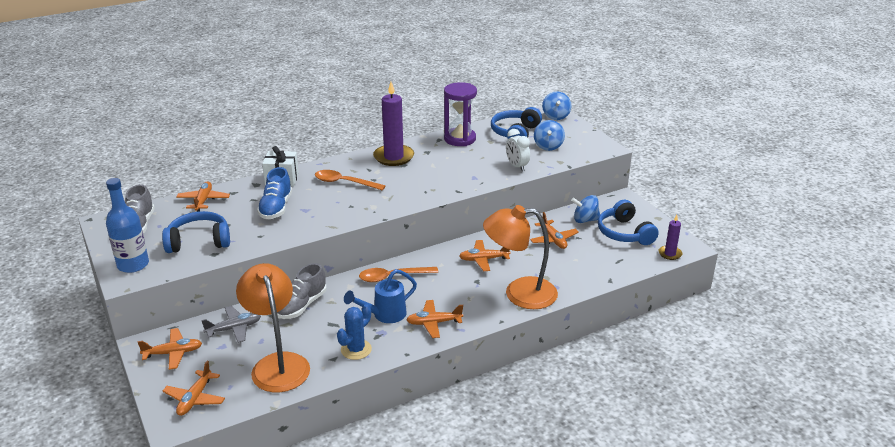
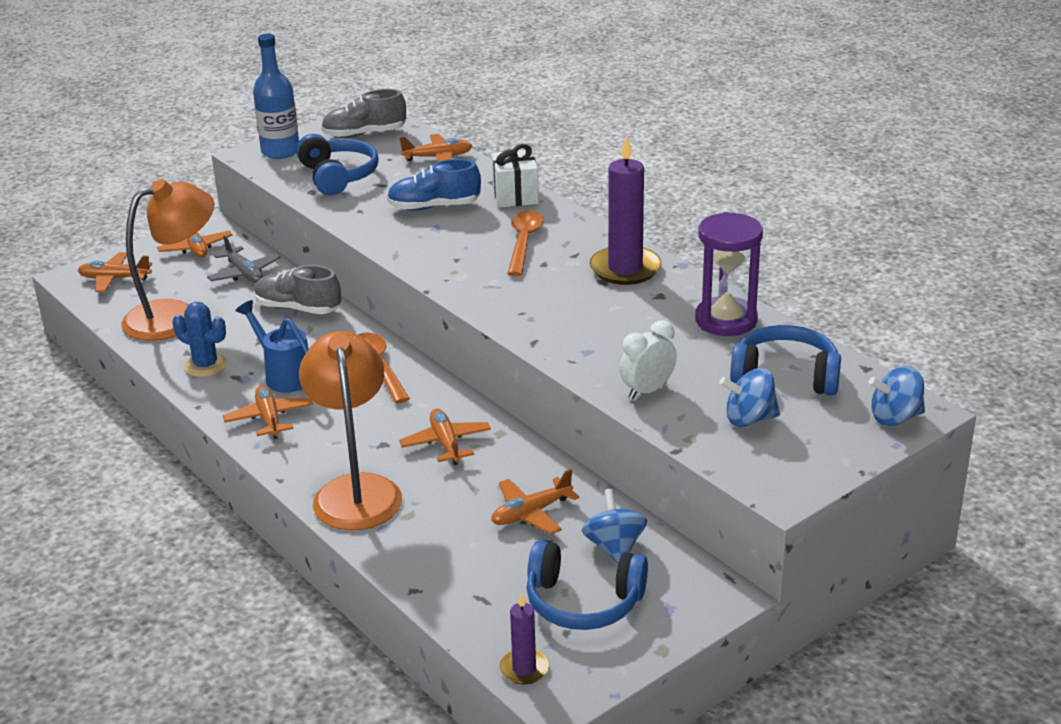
camera: 80 degrees right, 0 degrees up
blue headphones [598,200,659,245] -> blue headphones turned 135 degrees counterclockwise [526,540,648,630]

